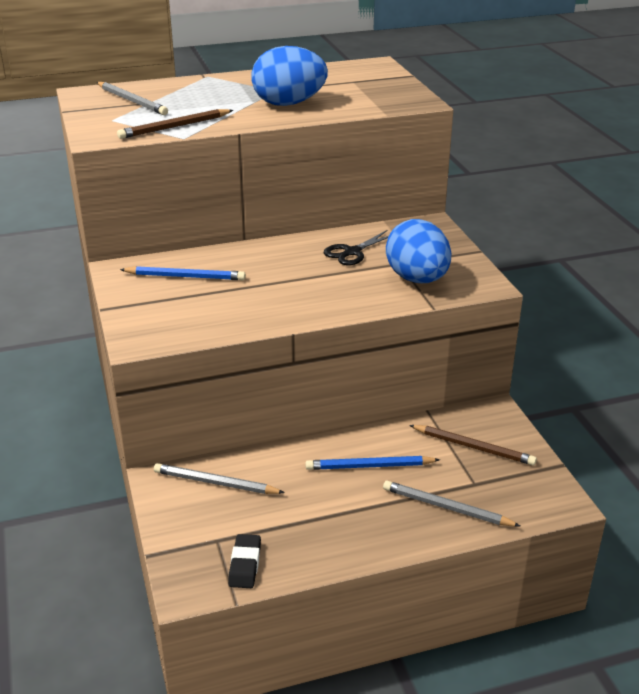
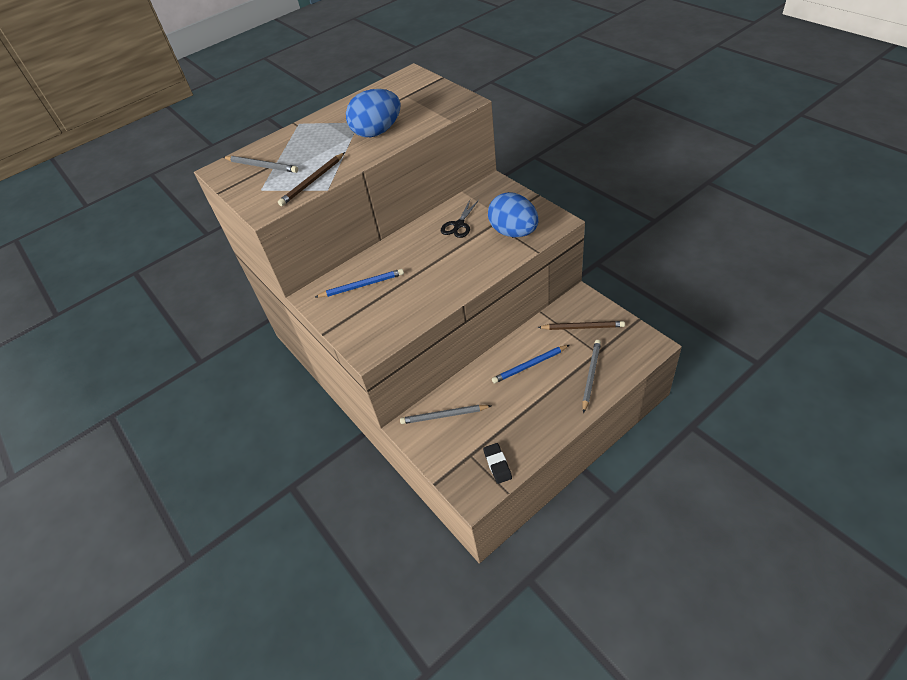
camera: 15 degrees left, 15 degrees up
grey pencil [383,481,520,527] -> grey pencil turned 105 degrees clockwise [582,340,601,413]

